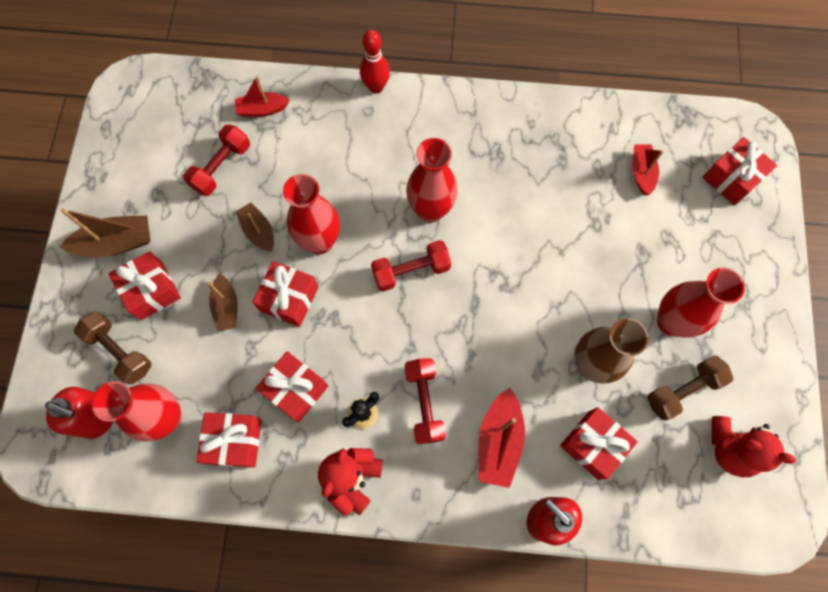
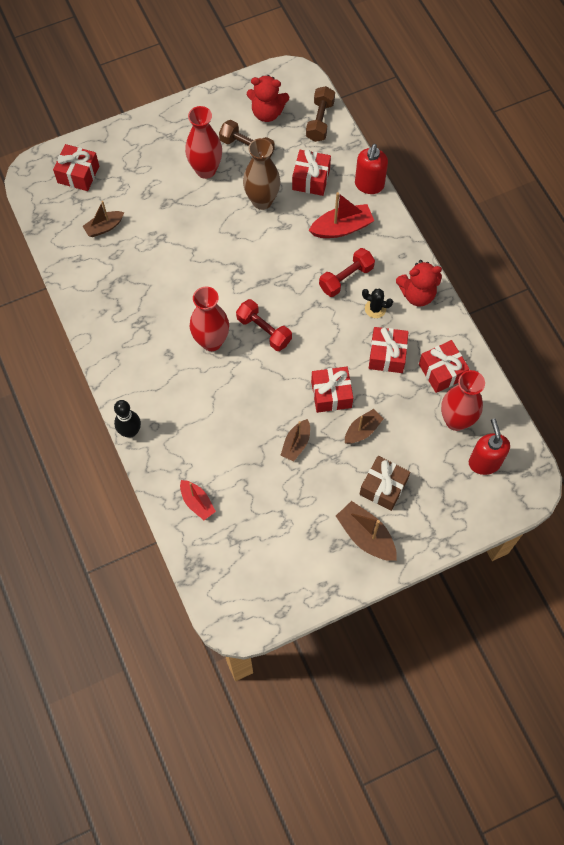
camera: 120 degrees left, 5 degrees down
brown dumbbell [74,311,151,384] -> brown dumbbell moved to [306,86,335,142]
red gift [109,251,181,320] -> brown gift [359,456,410,511]
red dumbbell [183,124,250,196] -> none
red vase [283,174,340,254] -> none
red bowling pin [360,30,390,93] -> black bowling pin [114,400,141,438]
red boat [633,144,664,195] -> brown boat [83,201,124,237]
red teddy bear [712,416,796,477] -> red teddy bear turned 105 degrees clockwise [247,75,289,122]

